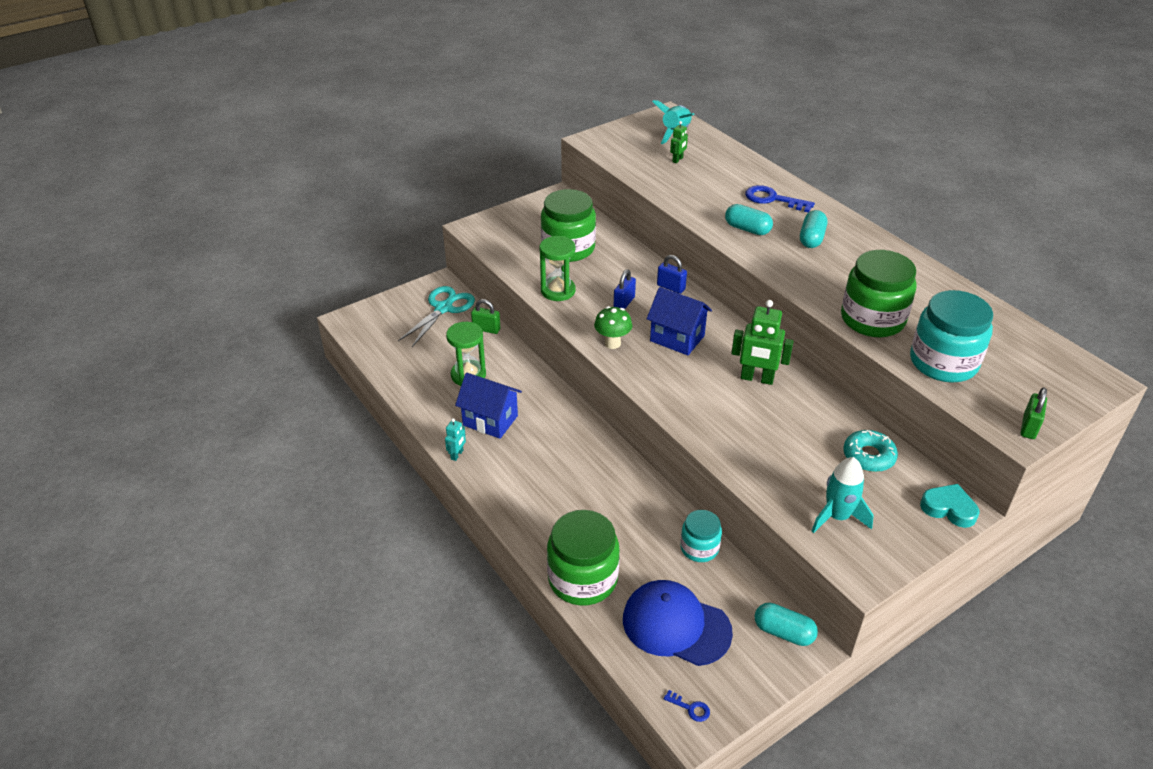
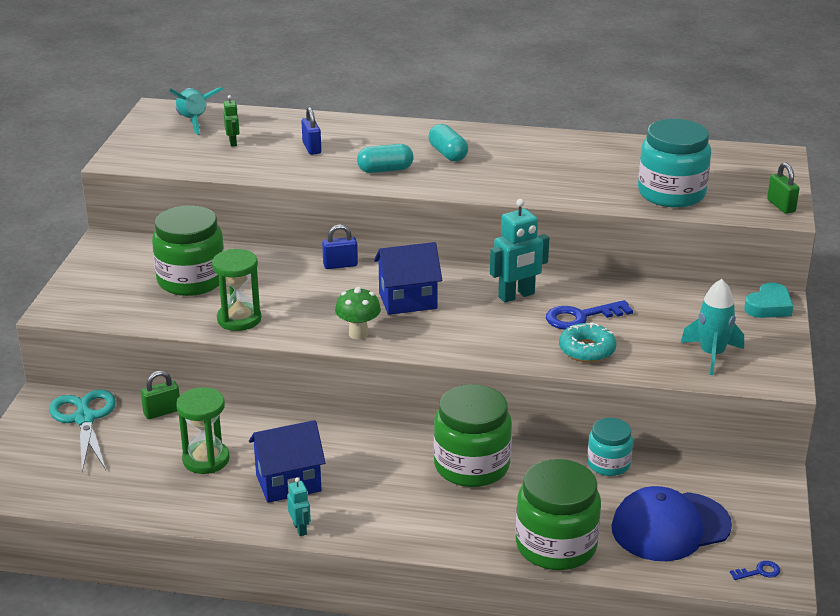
camera: 45 degrees left, 10 degrees down
blue padlock [613,269,636,309] -> blue padlock moved to [302,107,321,155]
green robot [731,300,794,385] -> turquoise robot [490,199,549,303]
blue key [745,185,815,213] -> blue key moved to [546,300,633,330]
turquoise capsule [754,603,818,646] -> none
green jar [841,250,917,337] -> green jar moved to [434,384,512,487]
turquoise donut [843,430,898,472] -> turquoise donut moved to [559,322,616,362]
turquoise heart [920,484,979,528] -> turquoise heart turned 150 degrees clockwise [744,282,793,318]

